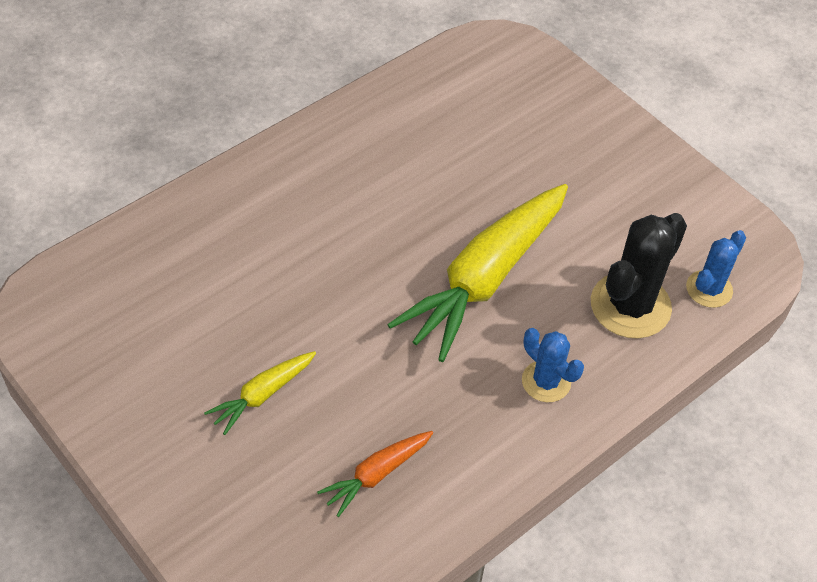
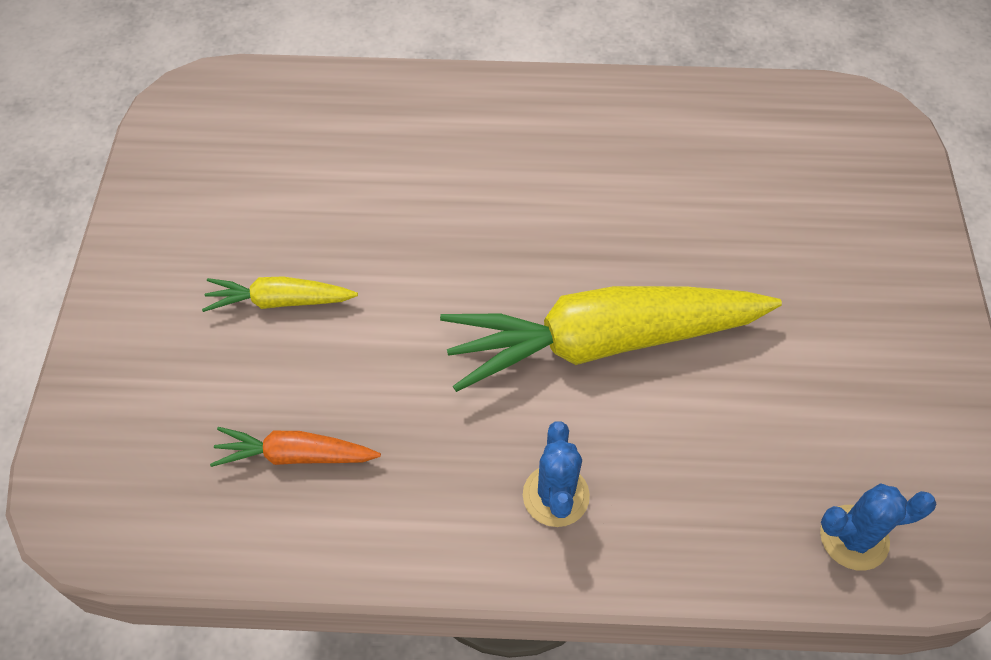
camera: 45 degrees right, 5 degrees up
black cactus [591,213,687,339] -> none

